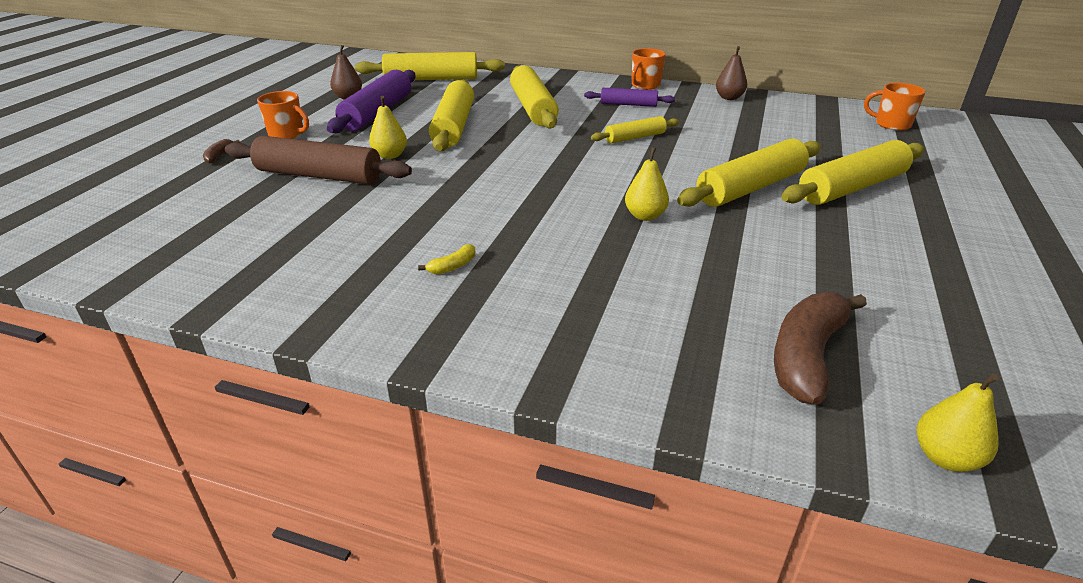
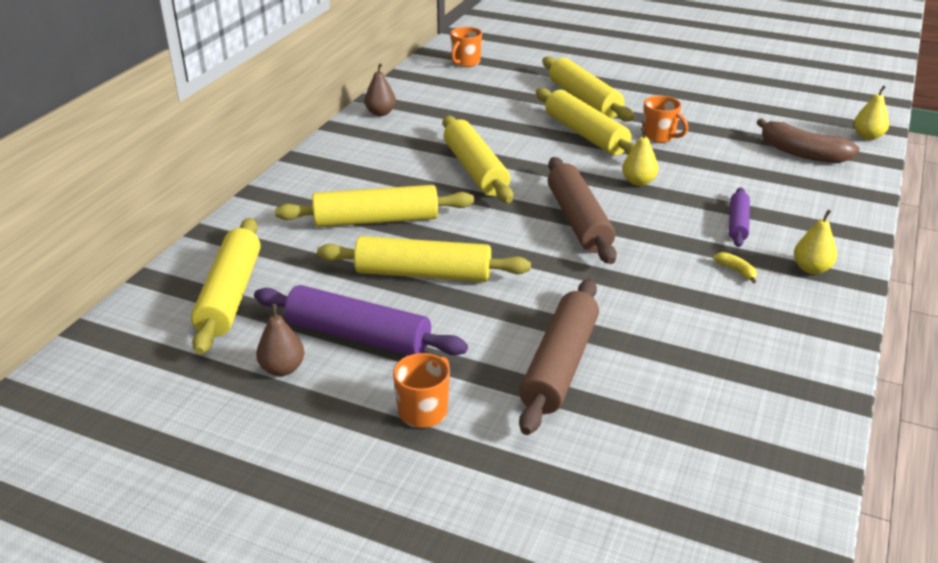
camera: 85 degrees left, 0 degrees up
brown banana [203,139,240,163] -> none
yellow pear [369,96,407,159] -> yellow pear moved to [794,210,837,274]
purple rolling pin [584,88,675,107] -> purple rolling pin moved to [729,187,750,247]
yellow rolling pin [591,116,679,143] -> yellow rolling pin [443,116,513,203], size x1.80
orange mug [631,48,666,90] -> orange mug moved to [642,96,688,143]
none -> brown rolling pin [548,157,617,264]

